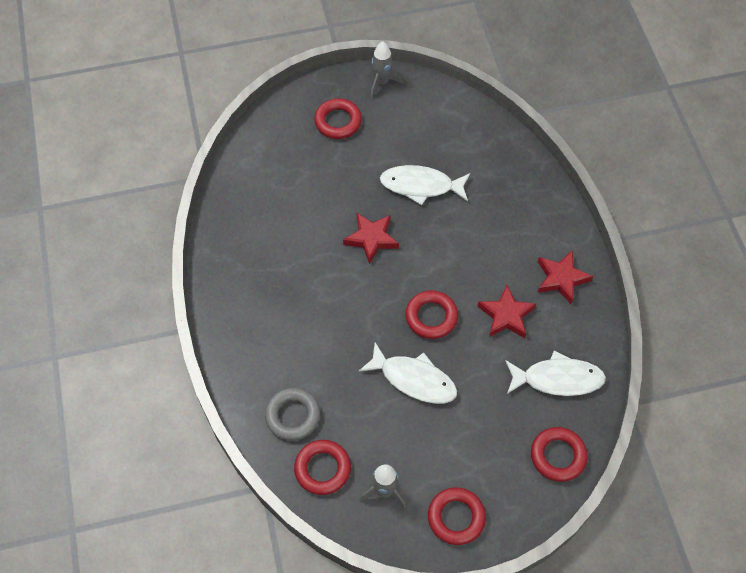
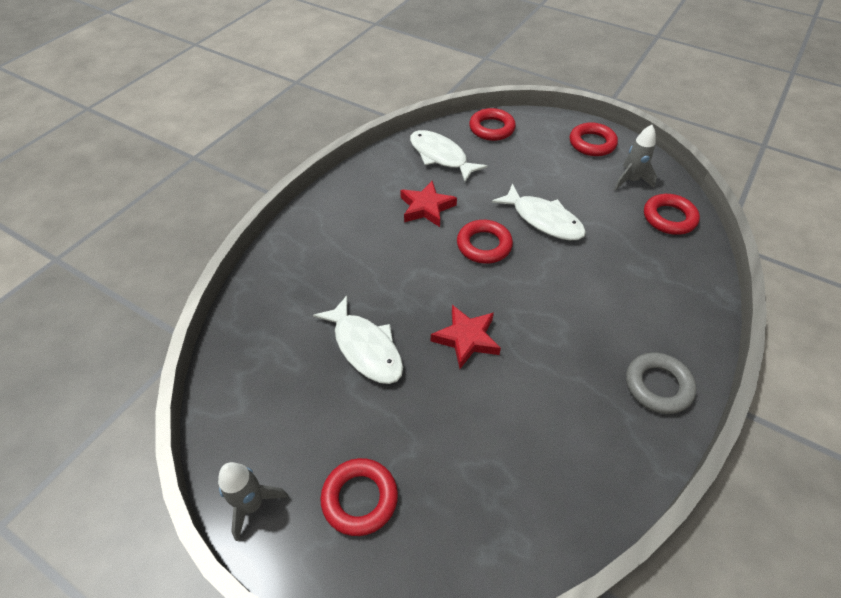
camera: 135 degrees left, 10 degrees down
grey ring [265,388,320,440] -> grey ring moved to [626,353,697,414]
white fish [359,342,457,404] -> white fish turned 150 degrees clockwise [492,184,586,240]
red star [537,251,593,304] -> none

